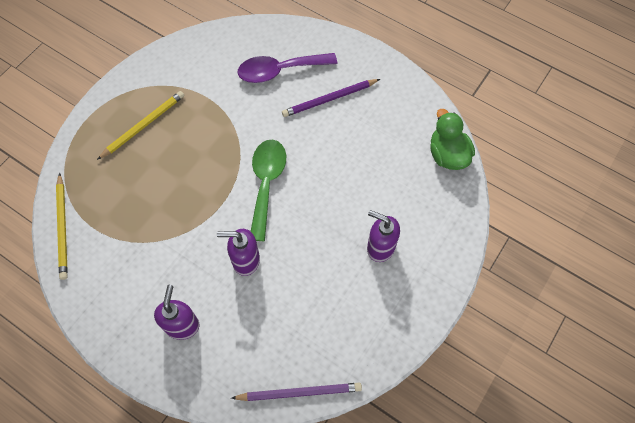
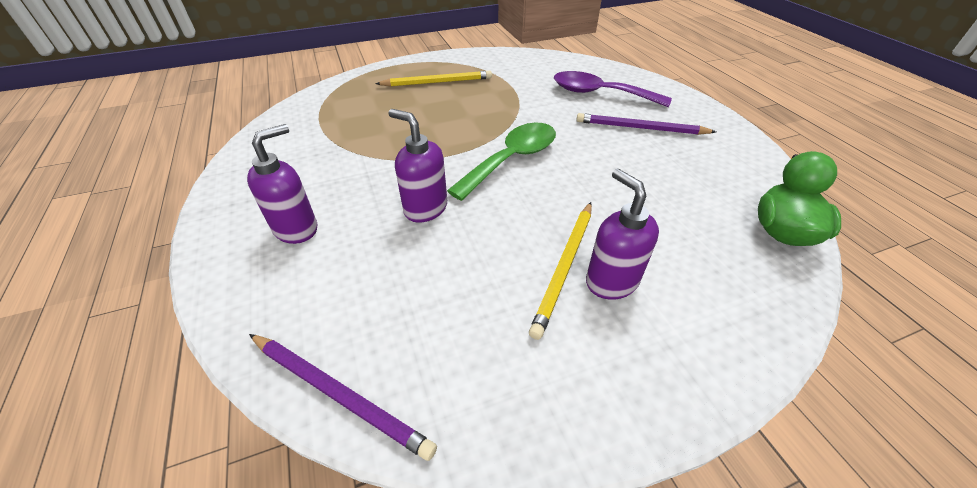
camera: 35 degrees right, 20 degrees down
yellow pencil [56,173,68,280] -> yellow pencil moved to [529,202,592,340]

